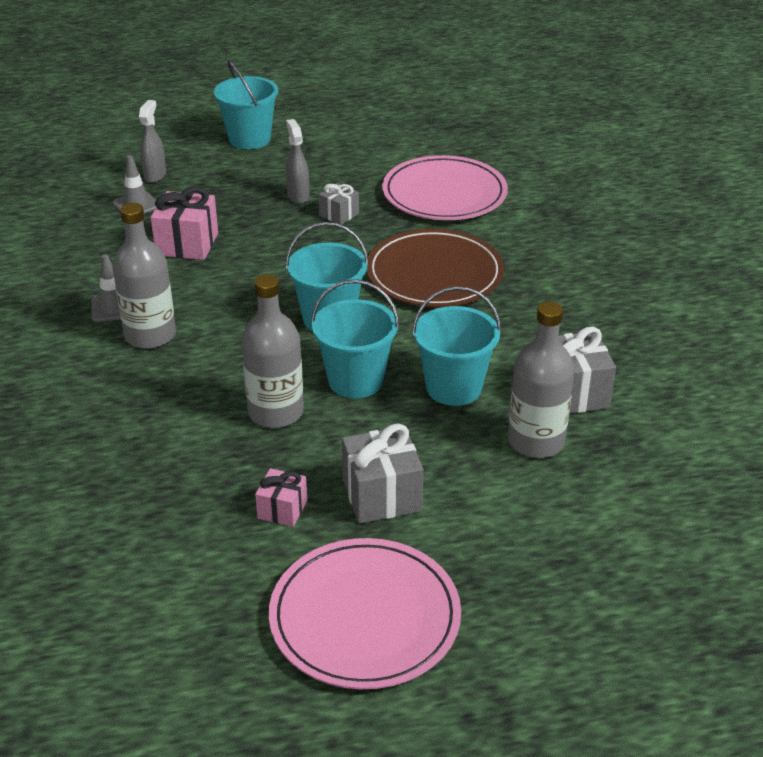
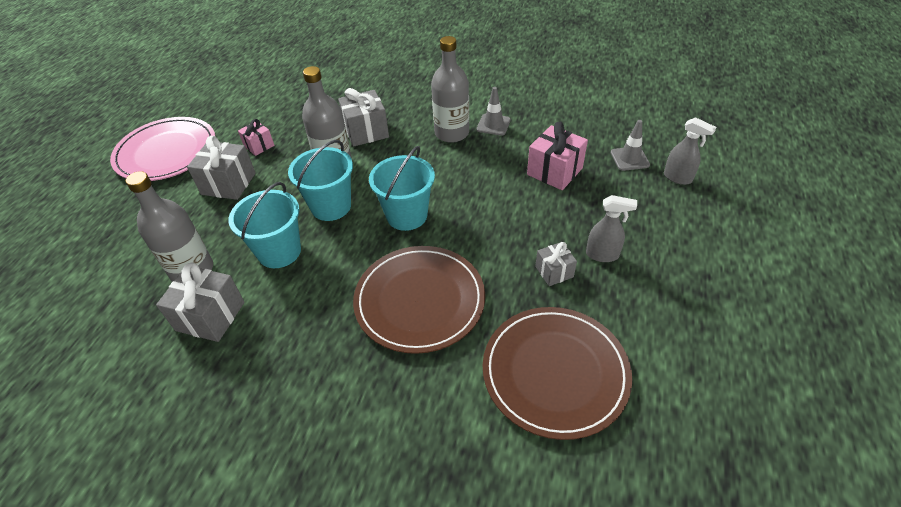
camera: 120 degrees right, 10 degrees up
turquoise bucket [214,60,278,149] -> none
pink plate [382,155,508,220] -> brown plate [483,307,632,440]
none -> grey gift [338,88,389,147]

